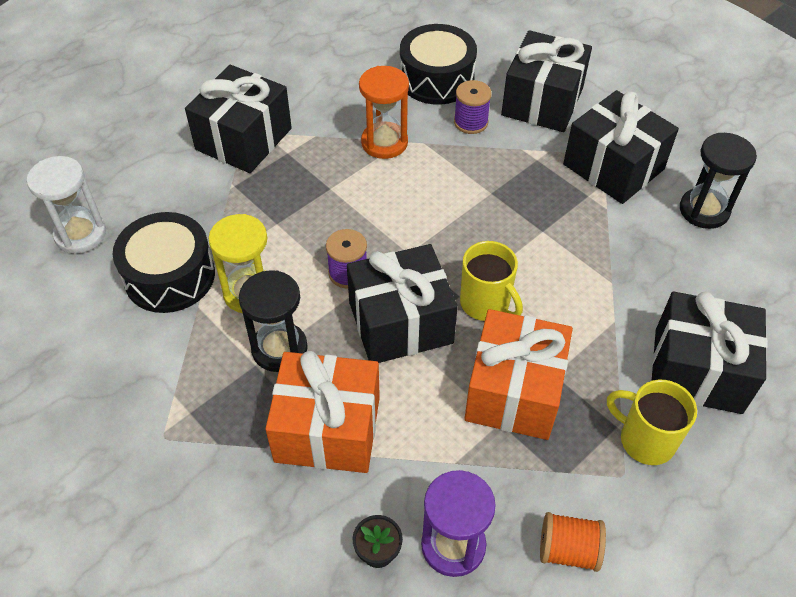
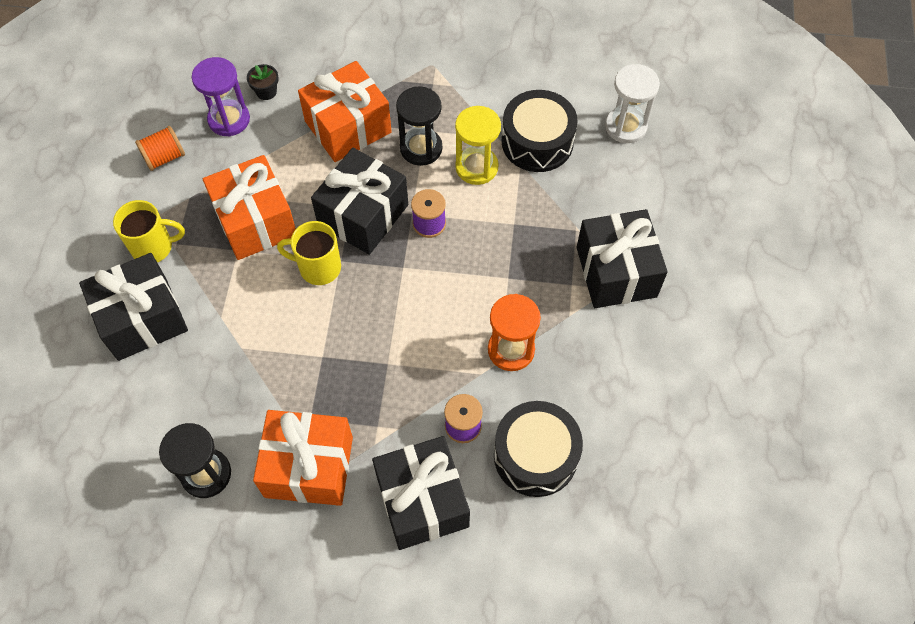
camera: 140 degrees right, 10 degrees up
black gift [563,90,679,204] -> orange gift [253,410,353,506]

